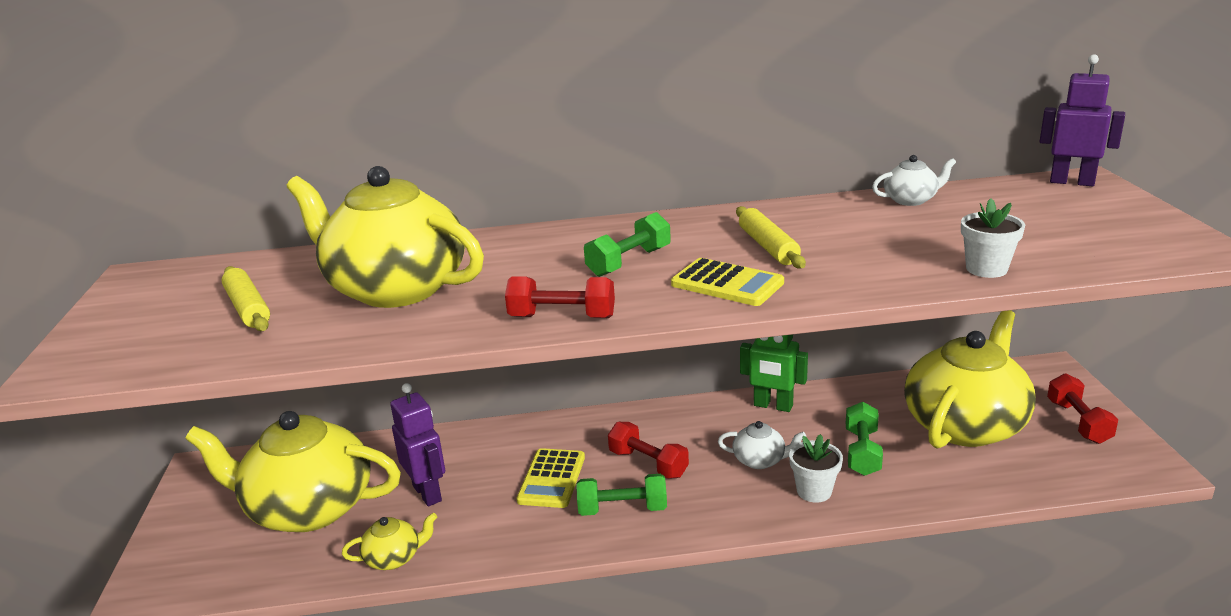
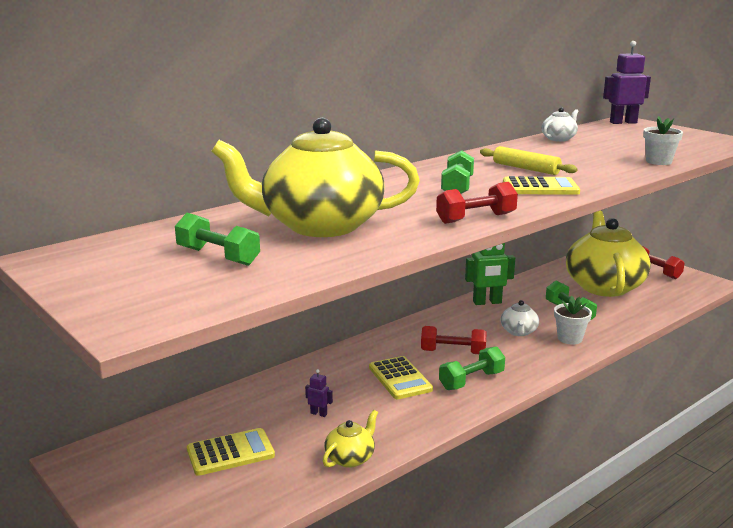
camera: 35 degrees left, 5 degrees down
yellow teapot [185,411,401,532] -> yellow calculator [187,428,275,476]
yellow rolling pin [222,266,270,331] -> green dumbbell [175,213,260,266]
purple robot [390,383,445,506] -> purple robot [305,369,333,417], size x0.45
white teapot [718,421,806,469] -> white teapot turned 120 degrees clockwise [501,300,539,336]

